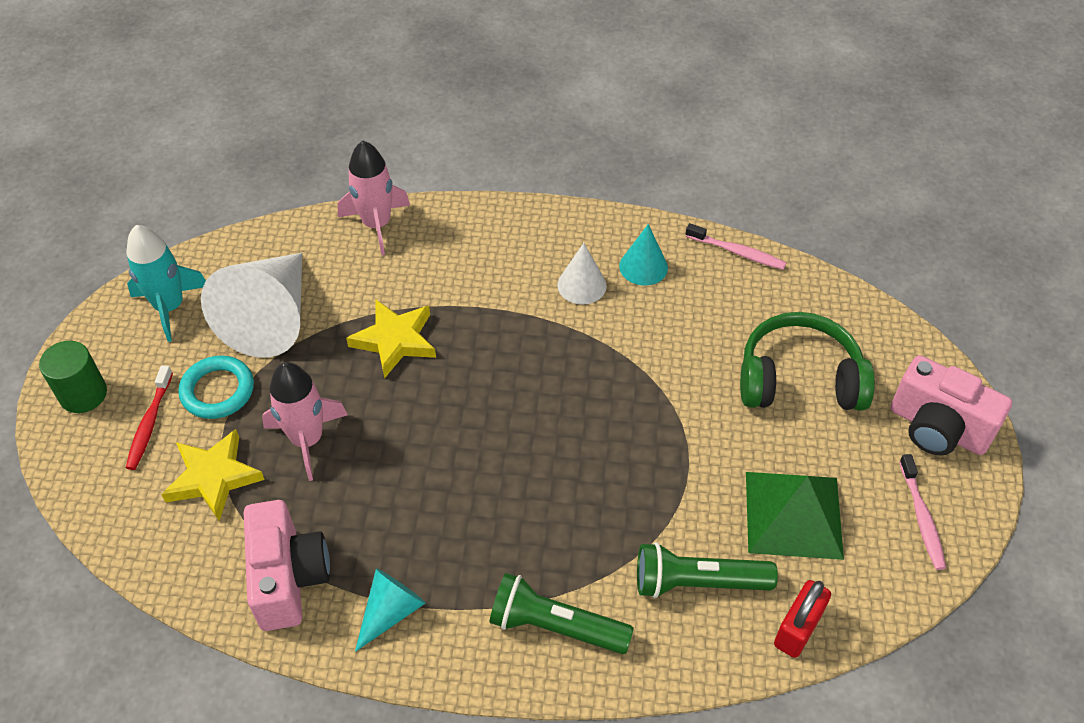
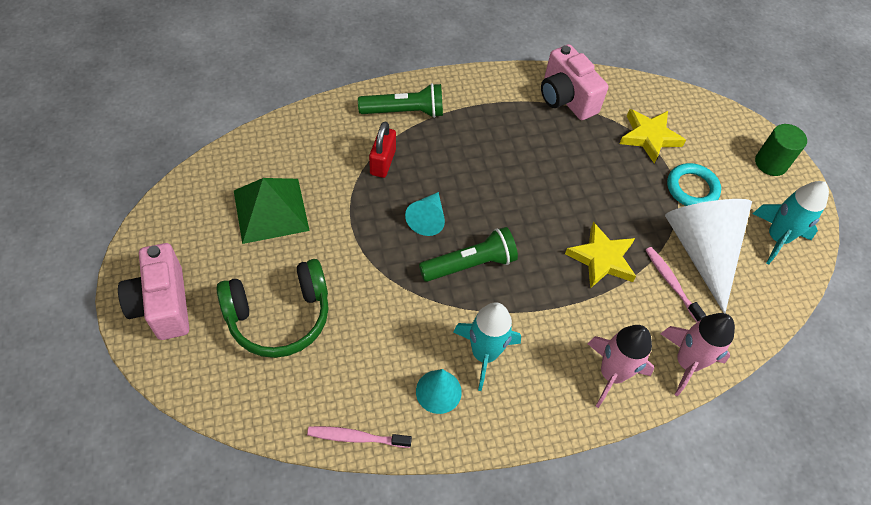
camera: 155 degrees right, 5 degrees up
red toothbrush [126,365,173,470] -> none
pink rocket [262,362,348,481] -> pink rocket moved to [587,325,654,408]
turquoise cone [355,568,426,652] -> turquoise cone moved to [405,192,445,236]
white cone [557,243,607,305] -> turquoise rocket [453,302,521,391]
green flashlight [637,542,778,598] -> green flashlight moved to [419,227,518,282]
red padlock [774,580,831,658] -> red padlock moved to [369,122,396,178]
pink camera [890,355,1012,455] -> pink camera turned 120 degrees counterclockwise [118,243,189,340]
pink toothbrush [899,454,946,570] -> pink toothbrush moved to [646,247,706,322]

